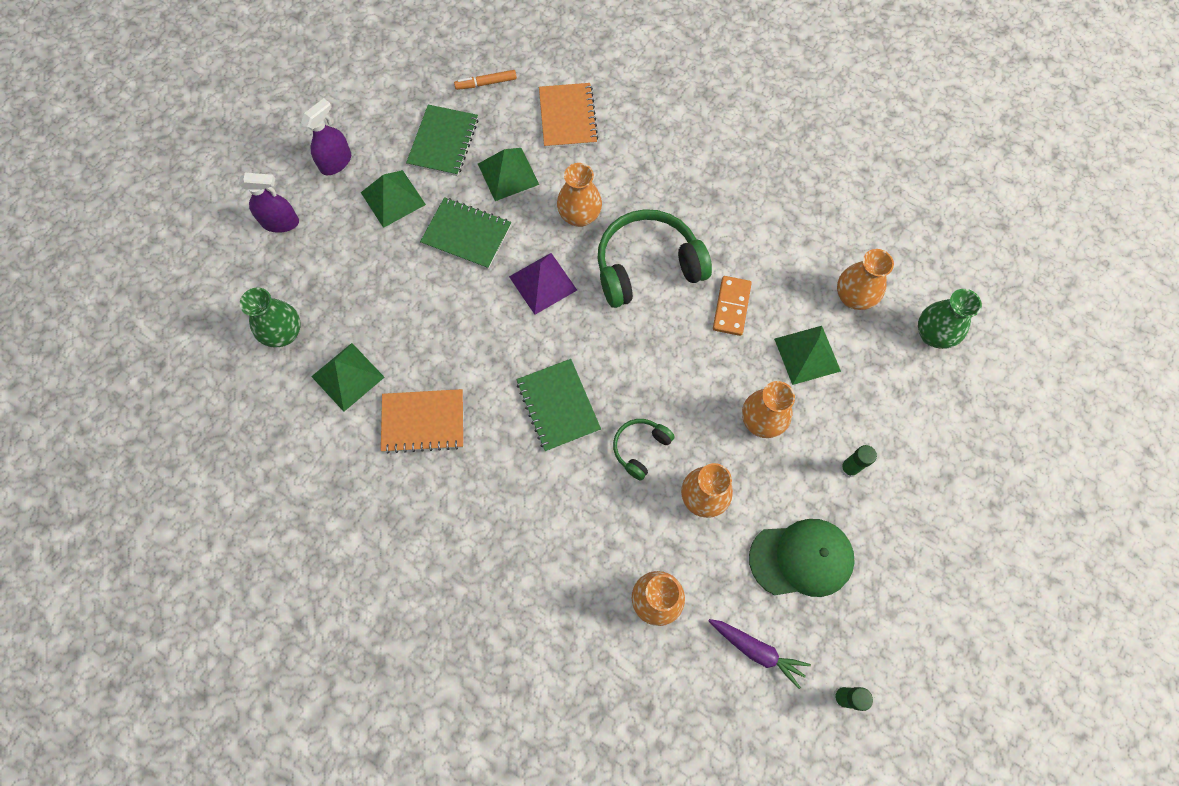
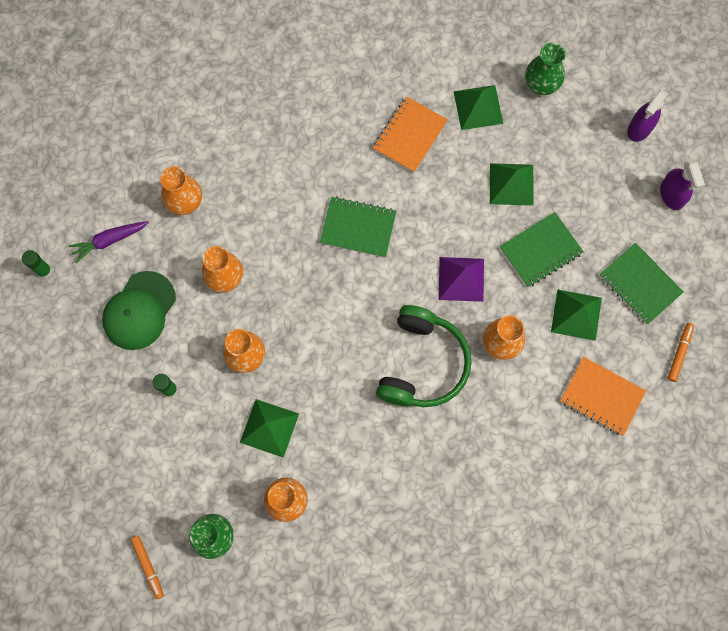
camera: 125 degrees right, 5 degrees up
green pyramid [361,170,426,228] -> green pyramid moved to [490,163,534,206]
green headphones [613,419,675,481] -> none
orange domino [713,276,752,336] -> none
none -> orange marker [130,536,164,599]

